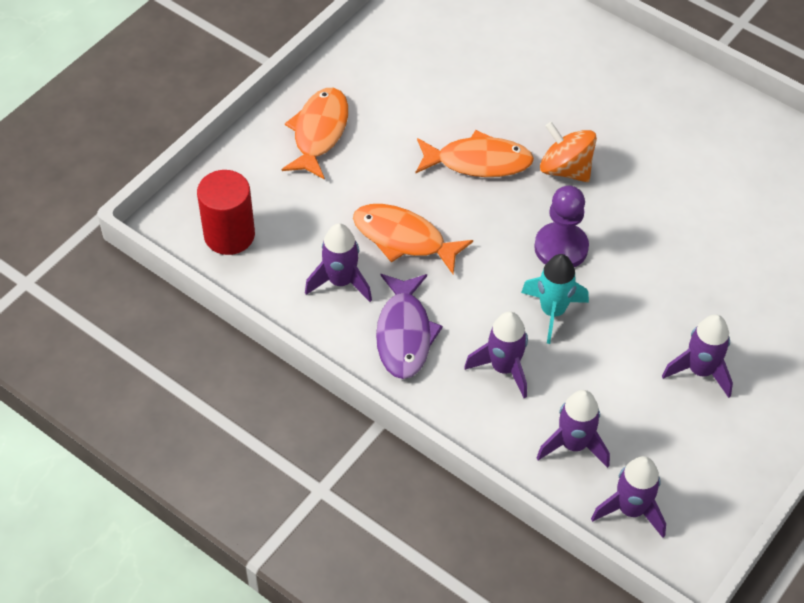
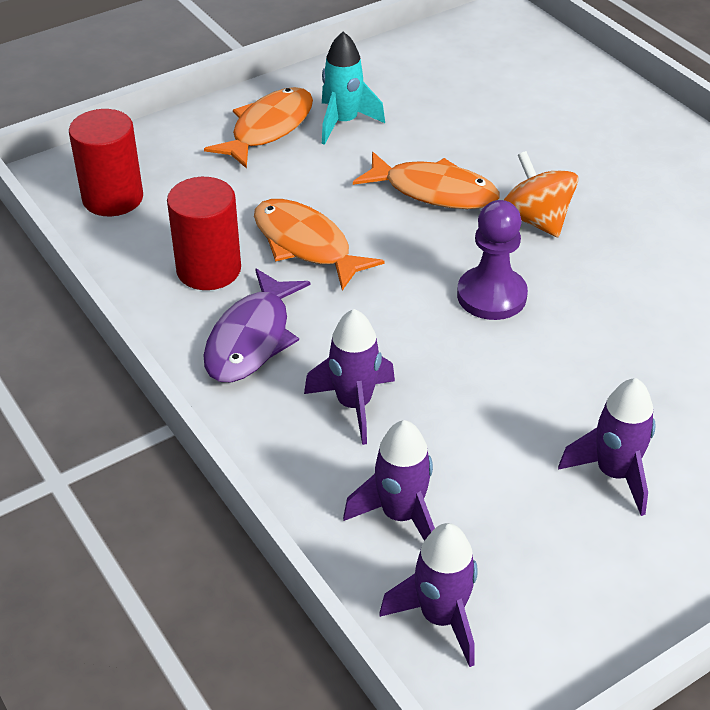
camera: 20 degrees right, 10 degrees down
purple rocket [305,223,372,302] -> red cylinder [167,177,241,290]
turquoise rocket [521,254,589,344] -> turquoise rocket moved to [322,31,385,145]

